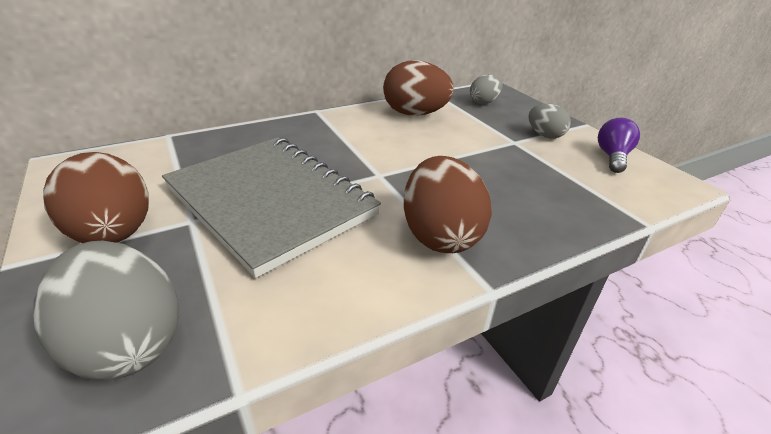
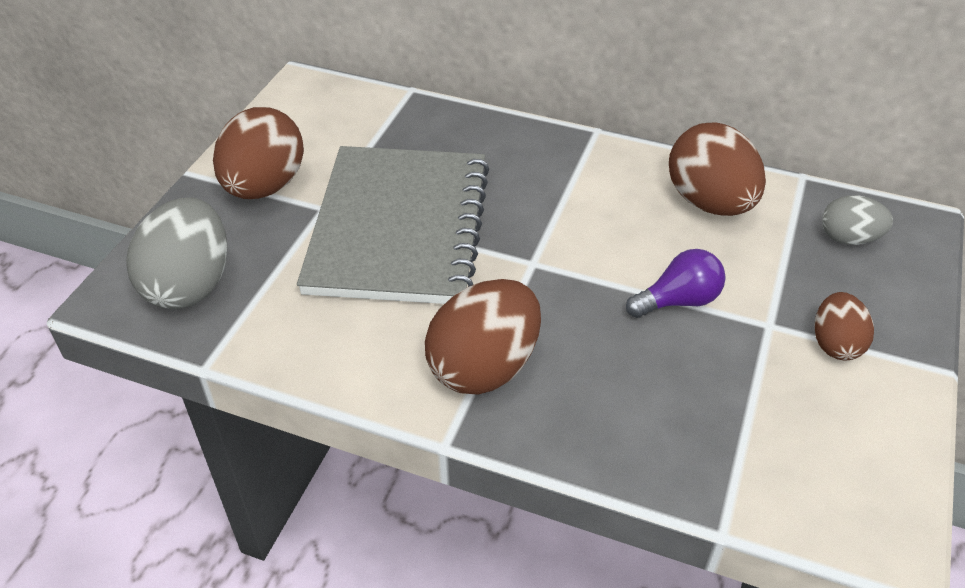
camera: 50 degrees right, 10 degrees up
grey egg [529,104,571,139] -> brown egg [814,292,874,360]
purple light bulb [598,118,640,173] -> purple light bulb moved to [626,249,726,318]

